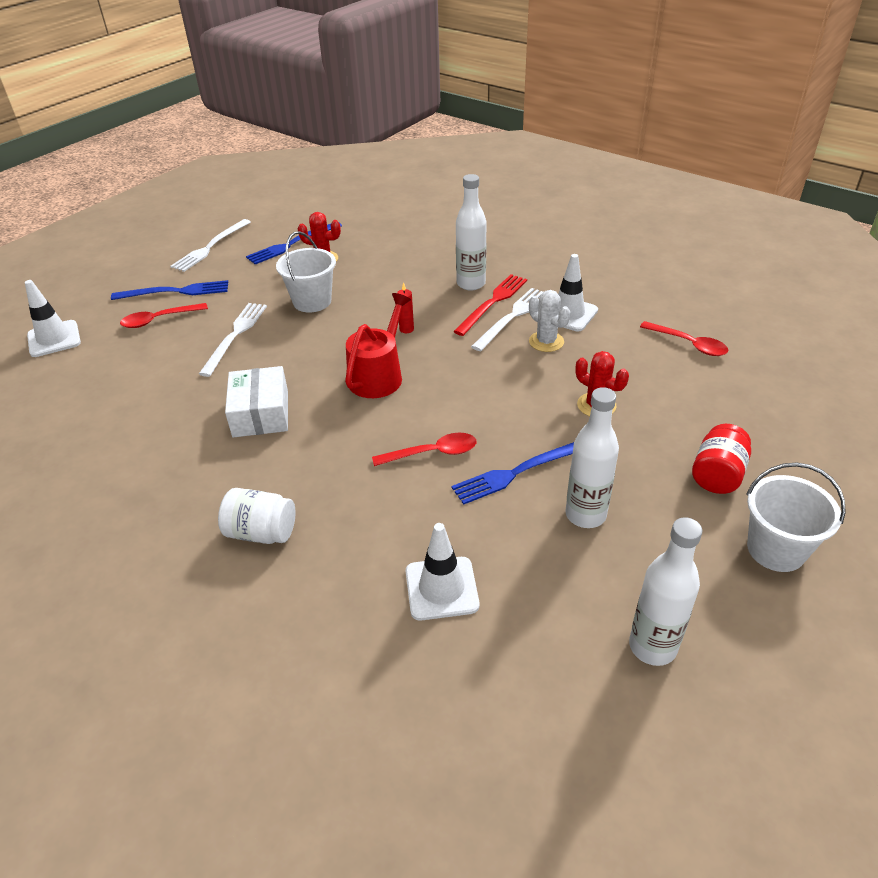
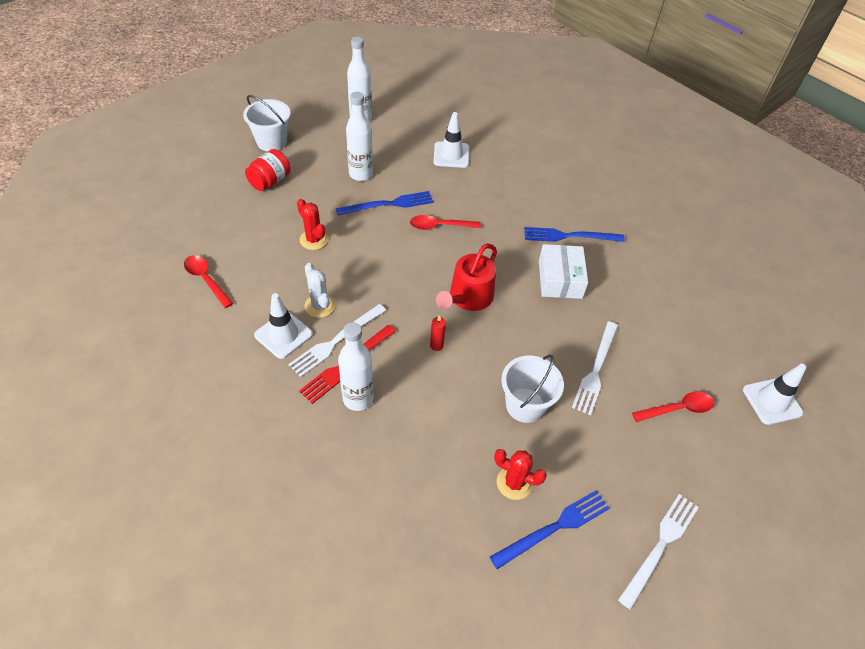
camera: 175 degrees left, 10 degrees up
blue fork [111,280,228,300] -> blue fork moved to [524,227,625,242]
white jar [218,488,296,544] -> none

